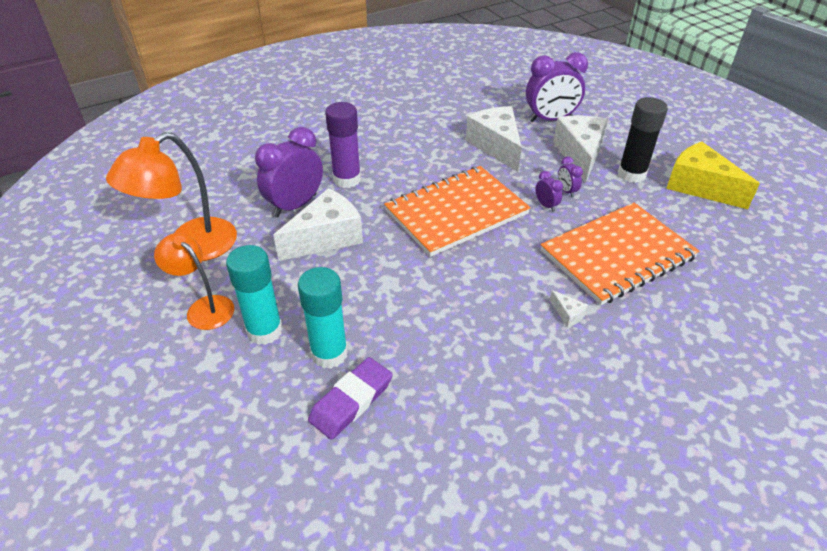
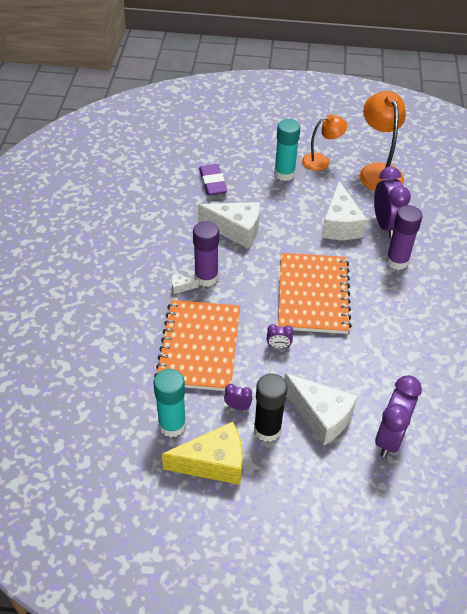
camera: 125 degrees right, 5 degrees up
turquoise glue stick [298,267,348,369] -> turquoise glue stick moved to [154,369,186,437]
white cheese [466,106,522,172] -> white cheese moved to [198,202,260,248]
purple clock [558,157,583,197] -> purple clock moved to [224,384,252,410]
none -> purple glue stick [193,221,219,287]

